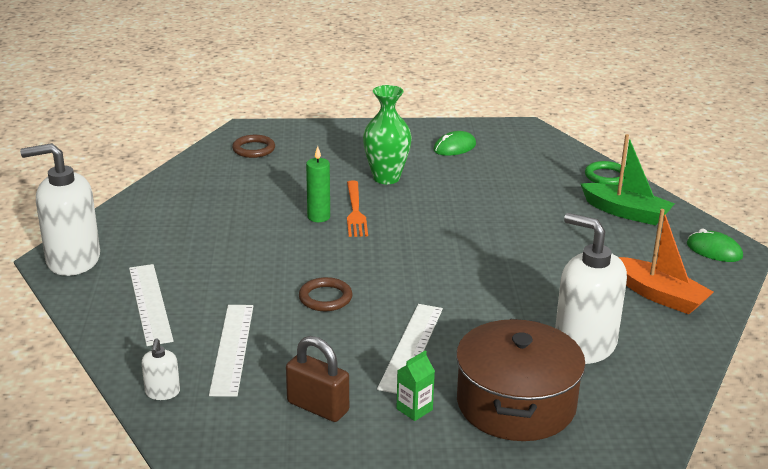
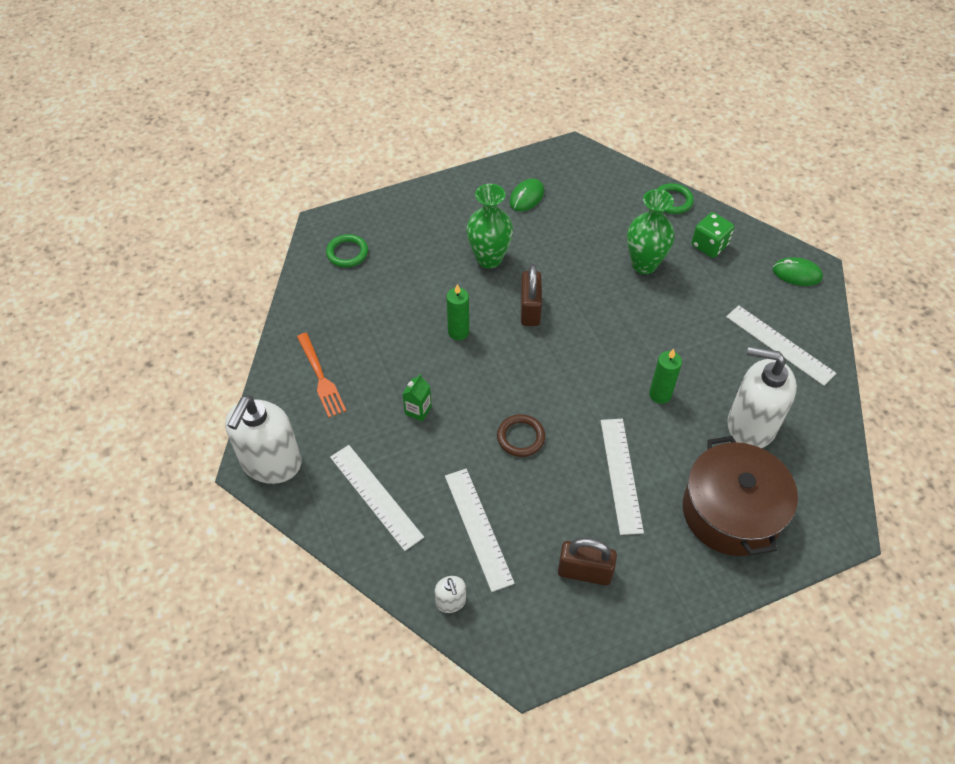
camera: 20 degrees left, 25 degrees up
white soap dispenser [20,143,100,276] -> white soap dispenser turned 45 degrees counterclockwise [225,395,302,484]
brown ring [232,135,275,158] -> green ring [326,234,368,267]
orange fork [347,180,368,237] -> orange fork moved to [297,333,346,418]
green carton [396,350,435,421] -> green carton moved to [403,374,432,422]
green boat [581,134,675,225] -> green dice [691,212,735,258]
orange boat [619,209,713,314] -> white ruler [726,305,836,386]
none -> brown padlock [521,264,542,326]
none -> green vase [627,189,675,274]
none -> green candle [649,349,682,404]

